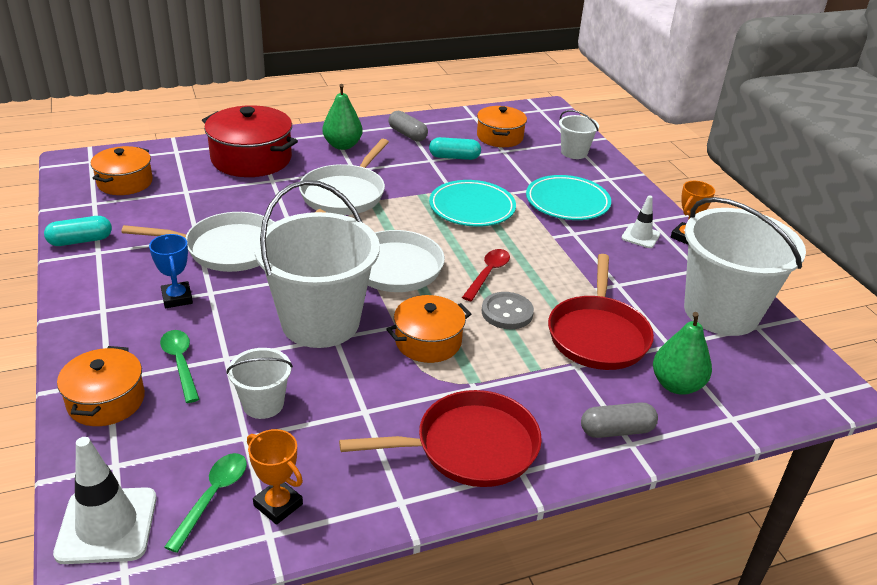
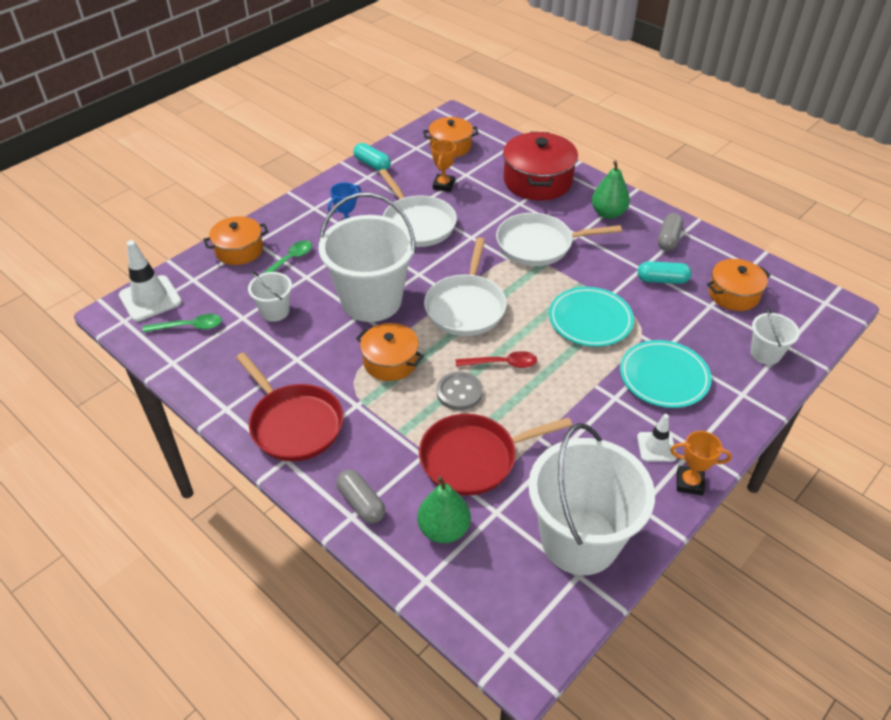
camera: 65 degrees right, 10 degrees up
orange trophy [247,429,303,525] -> orange trophy moved to [431,140,456,192]
turquoise capsule [429,137,481,160] -> turquoise capsule turned 60 degrees counterclockwise [637,261,691,284]

